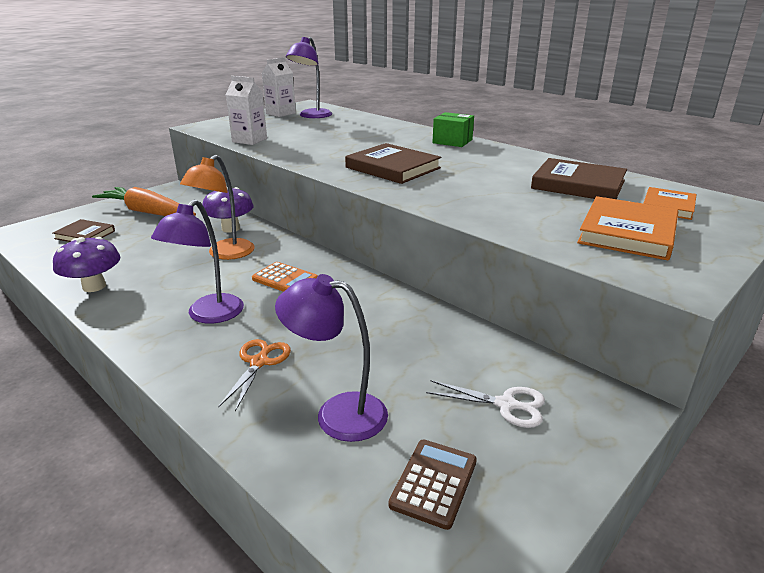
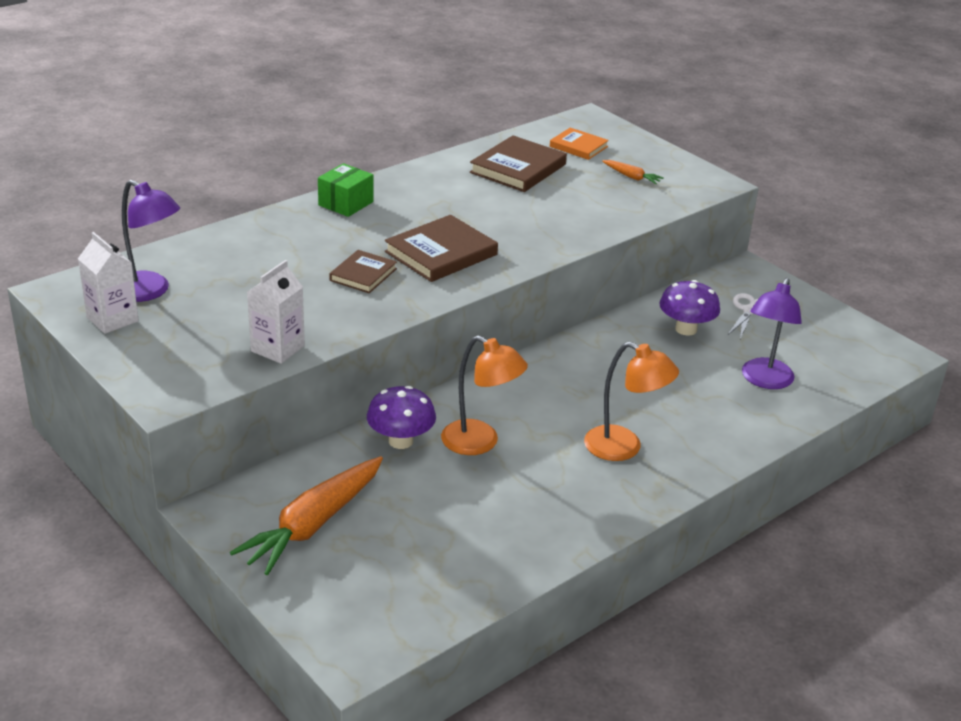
camera: 85 degrees left, 5 degrees up
brown book [53,219,115,242] -> brown book moved to [329,250,397,293]
purple mushroom [53,237,120,292] -> purple mushroom moved to [659,280,720,335]
purple lamp [151,199,244,324] -> orange lamp [584,342,679,461]
orange scissors [218,339,291,411] -> none
orange calculator [252,262,318,292] -> none
brown calculator [389,439,477,530] -> none
orange book [577,196,678,260] -> orange carrot [602,160,664,184]

